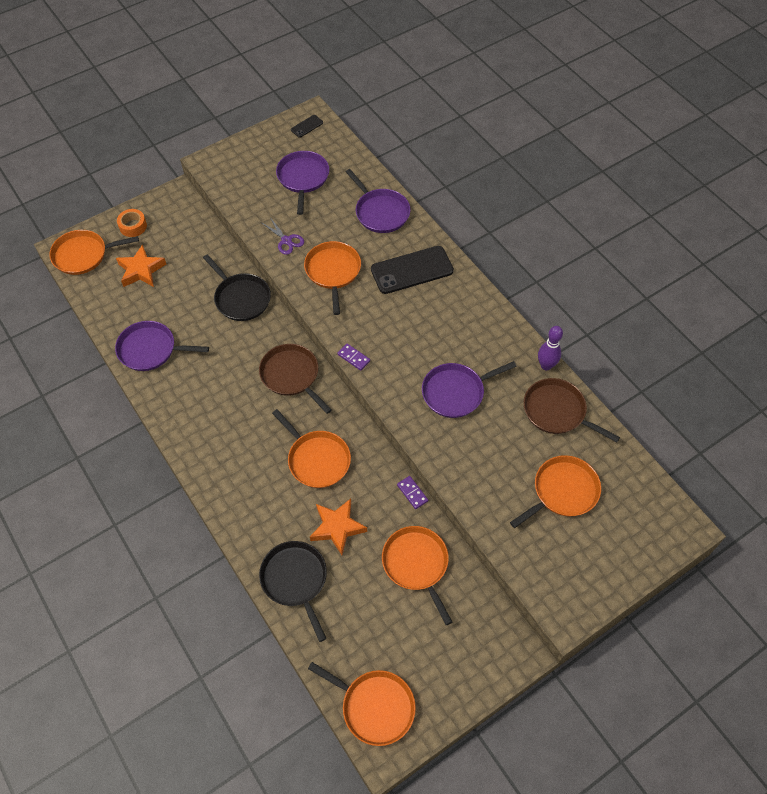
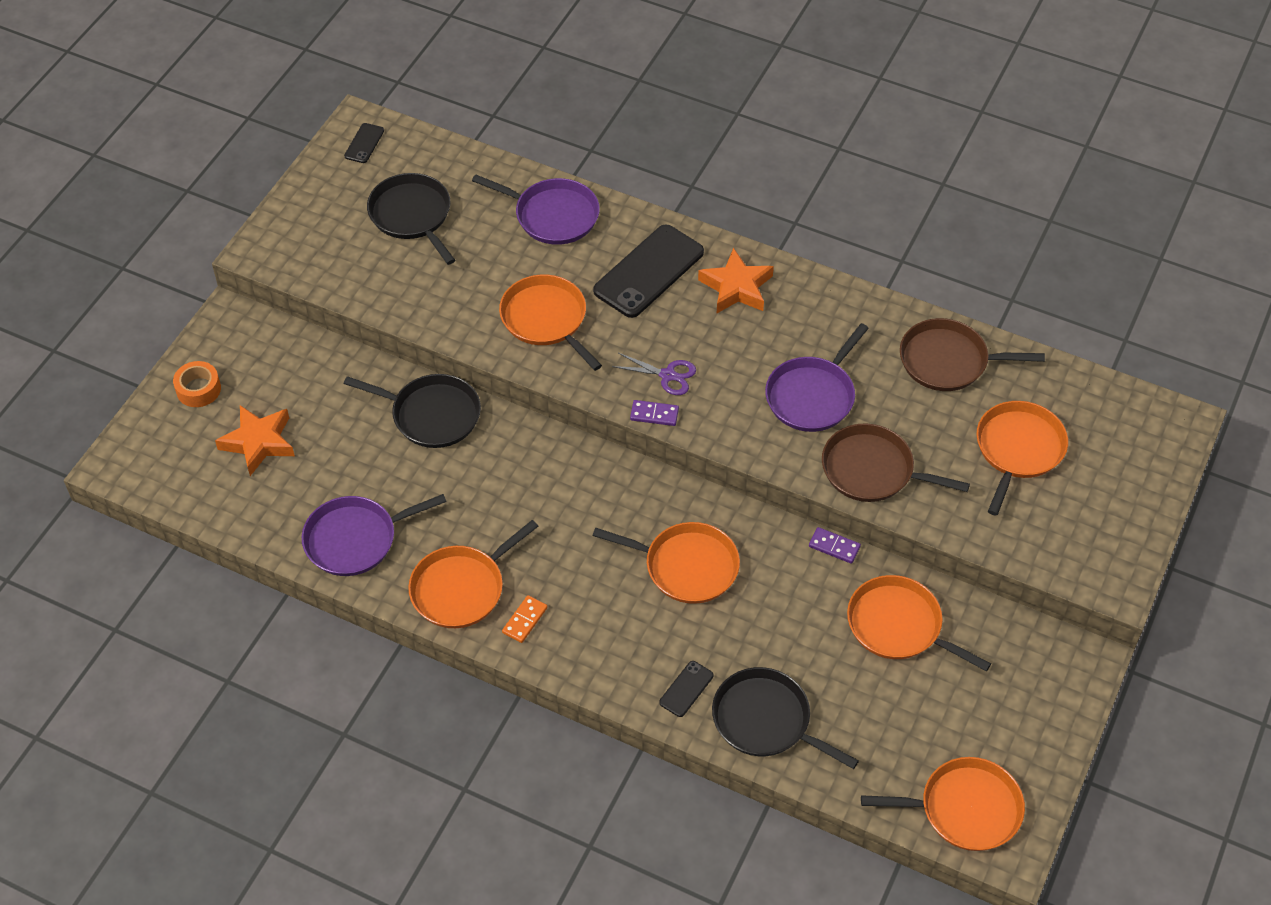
camera: 30 degrees left, 5 degrees down
orange pan [49,230,139,275] -> orange pan moved to [408,520,539,628]
brown pan [259,344,332,414] -> brown pan moved to [822,423,970,502]
purple scissors [262,218,304,255] -> purple scissors moved to [612,353,696,395]
purple pan [276,151,329,215] -> black pan [367,173,455,265]
orange star [310,499,367,555] -> orange star moved to [698,248,774,314]
purple bowling pin [538,326,563,370] -> none
none -> orange domino [502,595,548,643]
none -> black phone [659,661,714,717]

